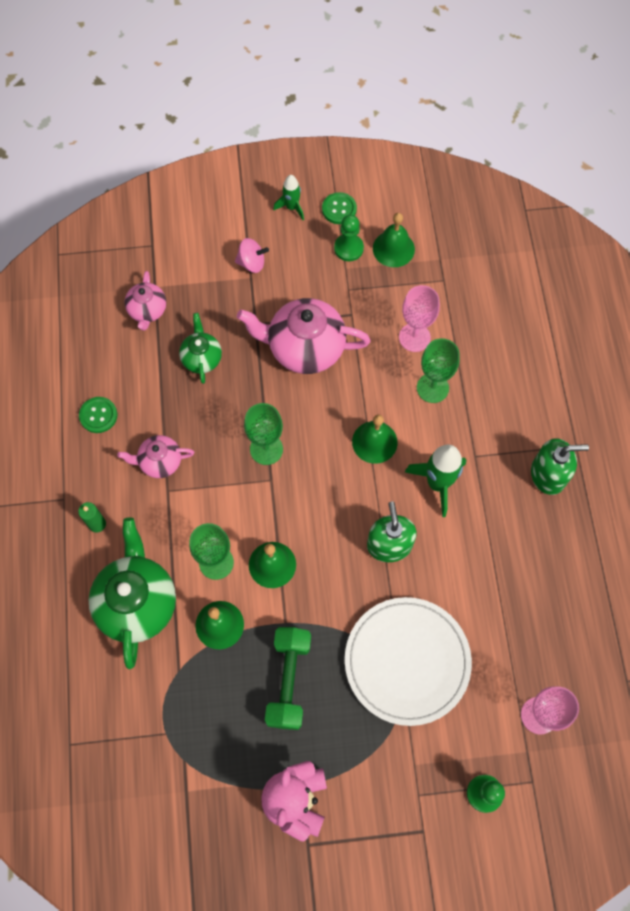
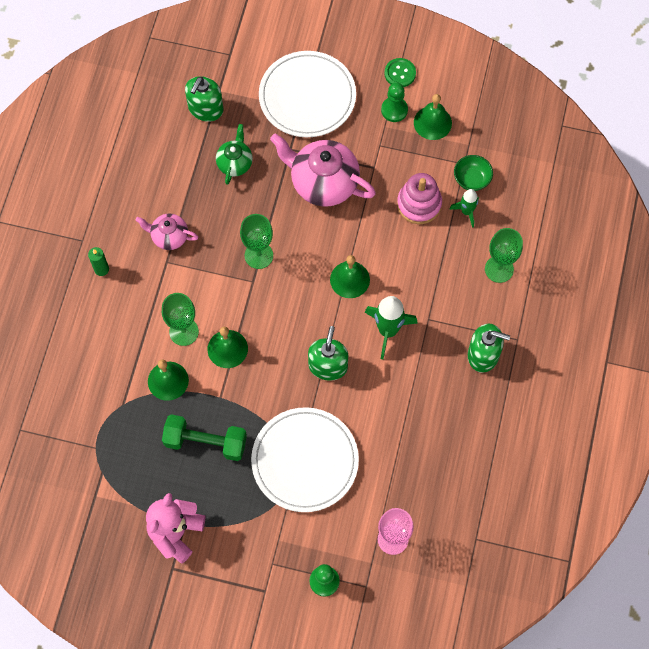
camera: 20 degrees right, 0 degrees up
green button [79,397,117,433] -> none
green teapot [89,517,176,669] -> none
pink teapot [125,271,166,331] -> green soap dispenser [185,76,224,122]
pink spinning top [235,238,269,273] -> white plate [259,51,356,137]
green dumbbell [265,627,311,730] -> green dumbbell turned 75 degrees clockwise [162,414,247,461]
green rocket [273,175,304,220] -> green rocket moved to [449,189,479,228]
pink goblet [399,285,440,352] -> pink stacking toy [397,173,442,224]
green goblet [417,338,460,403] -> green goblet moved to [485,228,523,283]
none -> green bowl [454,155,493,191]

